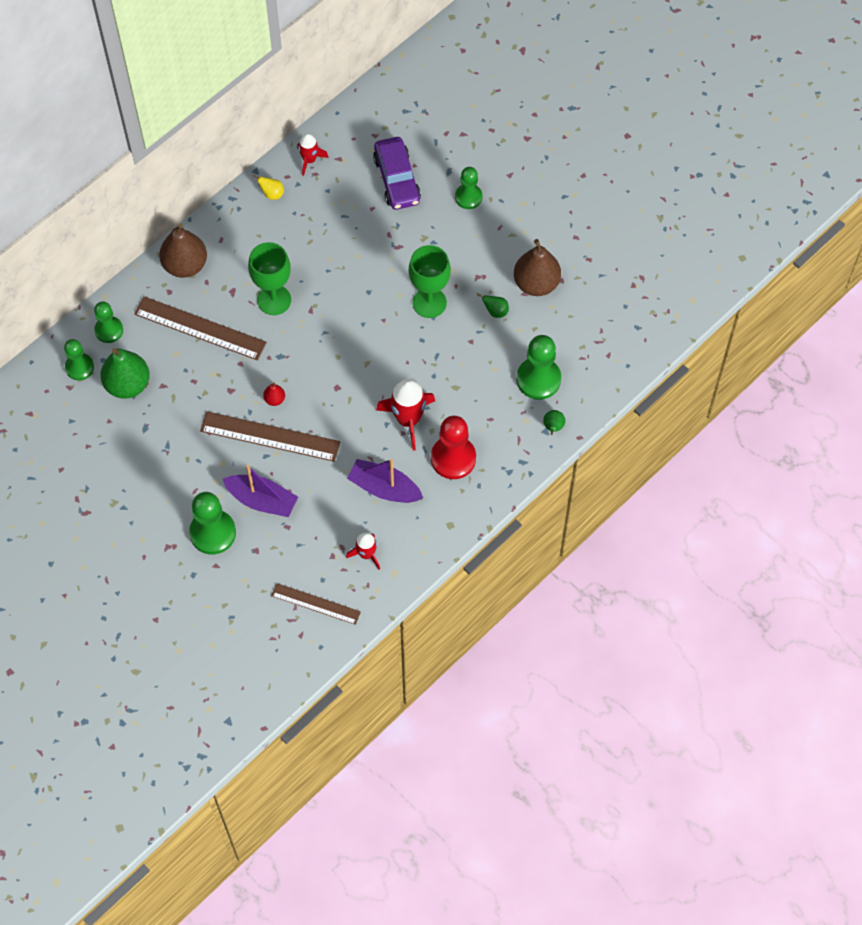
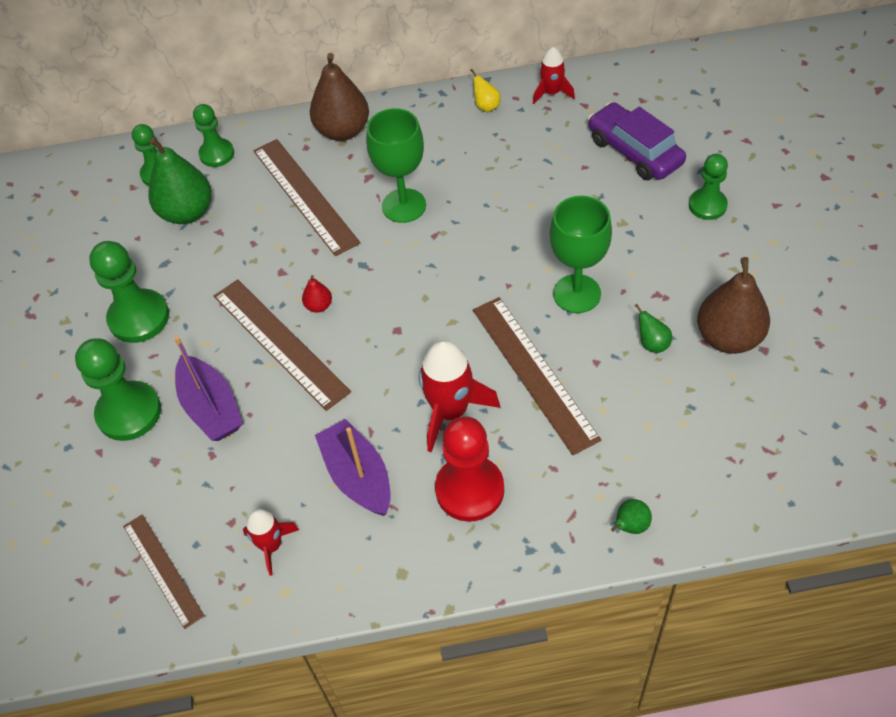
camera: 40 degrees right, 10 degrees down
purple car [373,137,421,210] -> purple car turned 120 degrees clockwise [588,102,686,180]
green pawn [516,335,561,400] -> green pawn moved to [89,241,169,343]
none -> brown ruler [473,297,601,455]

